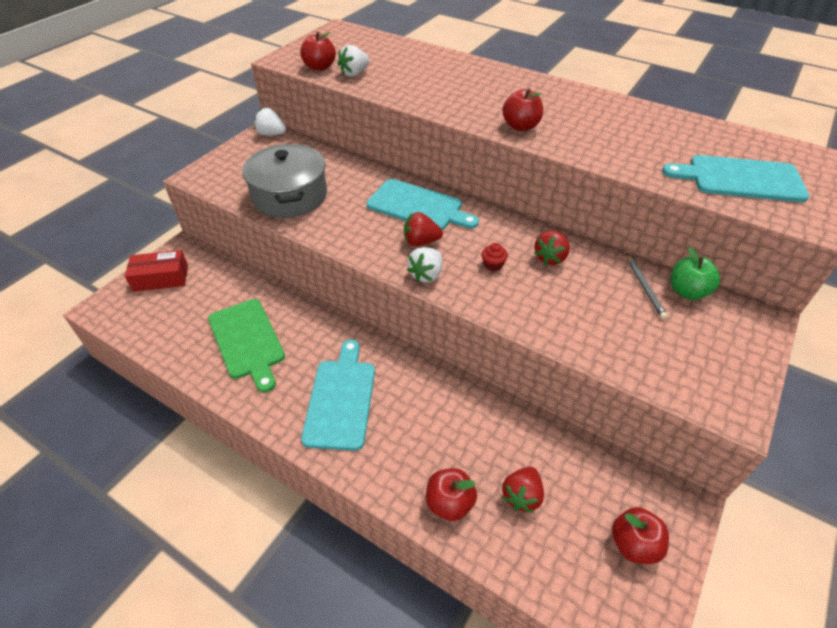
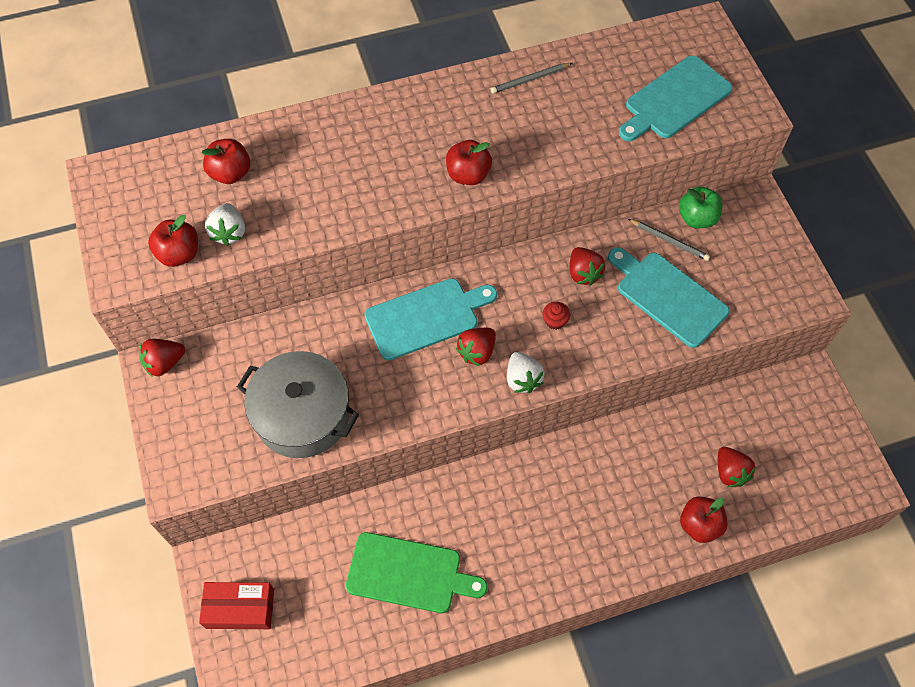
camera: 50 degrees left, 15 degrees up
red box [125,250,188,292] -> red box turned 60 degrees clockwise [199,582,274,629]
white strawberry [254,108,286,136] -> red strawberry [139,339,185,377]
turquoise cutting board [301,340,375,451] -> turquoise cutting board moved to [608,247,729,348]
red apple [612,507,669,564] -> red apple moved to [202,139,250,184]
none -> grey pencil [491,63,572,94]

